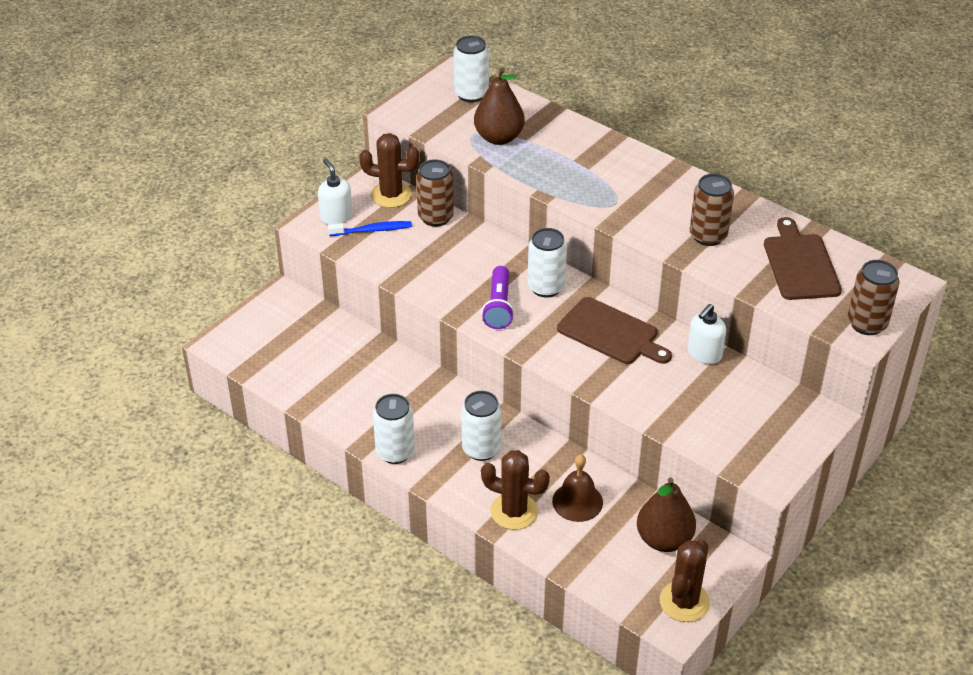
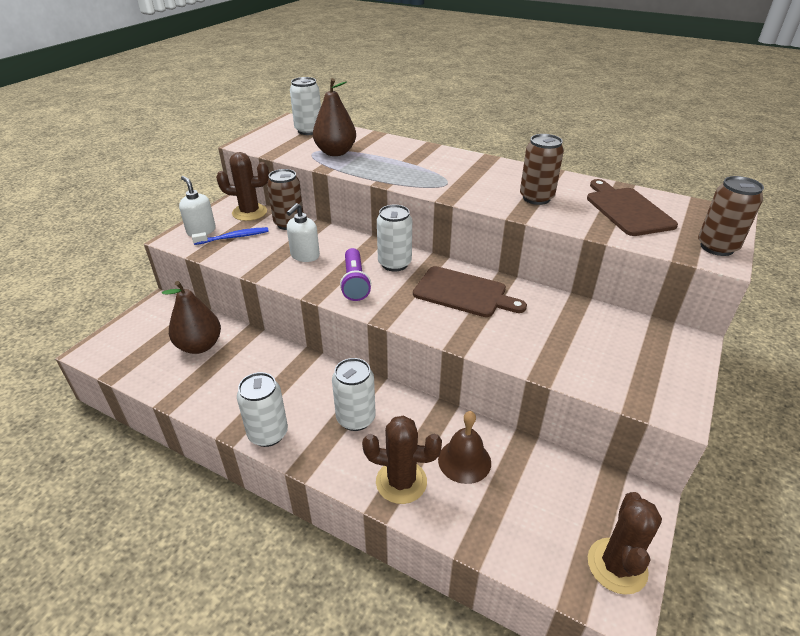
camera: 10 degrees left, 5 degrees down
brown pear [637,477,696,552] -> brown pear moved to [162,281,221,354]
white soap dispenser [688,304,726,364] -> white soap dispenser moved to [286,203,320,262]

